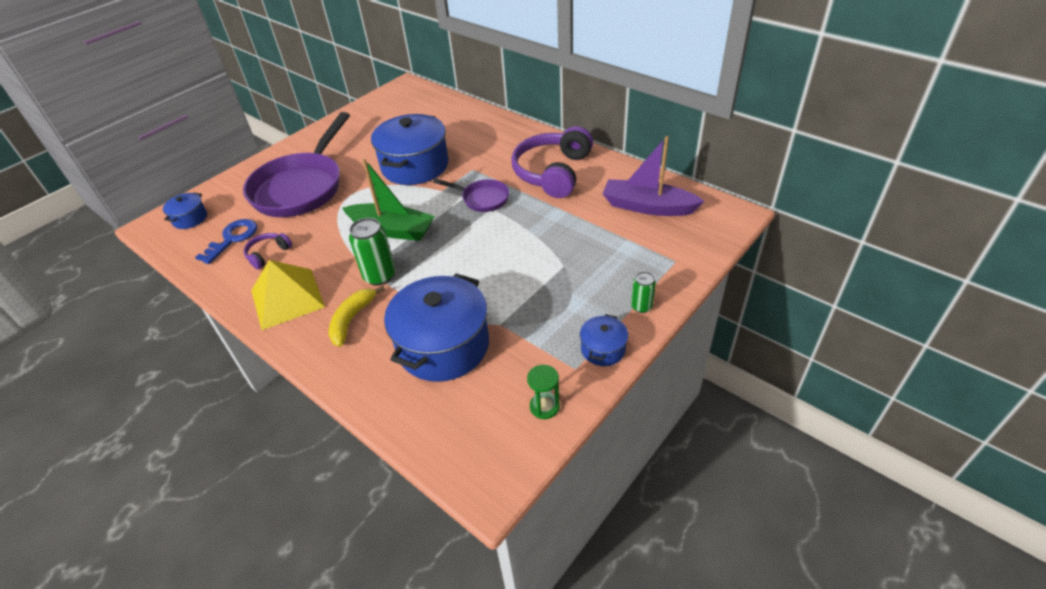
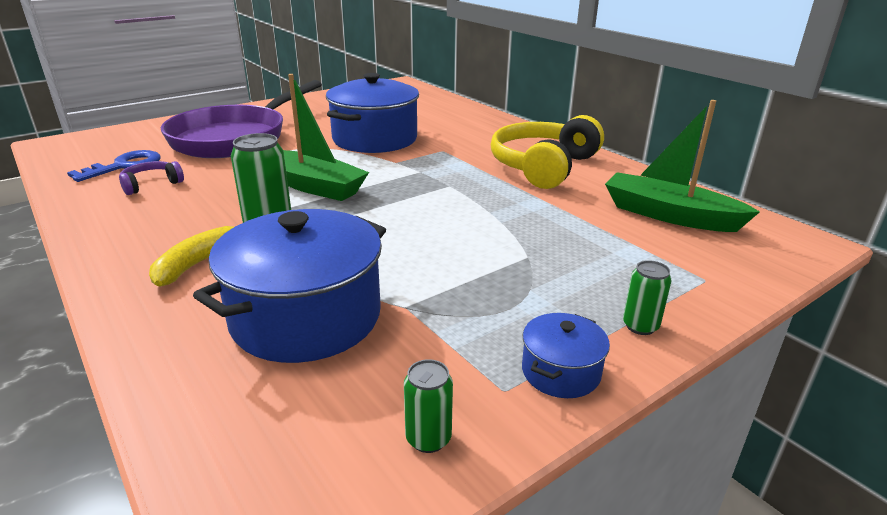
camera: 10 degrees right, 15 degrees down
blue pot [163,192,207,229] -> none
yellow pyramid [251,260,325,330] -> none
purple pan [433,178,509,212] -> none
purple headphones [511,126,593,198] -> yellow headphones [491,115,604,189]
green hourglass [527,365,560,419] -> green can [404,359,453,453]
purple boat [603,136,704,216] -> green boat [605,100,760,232]

